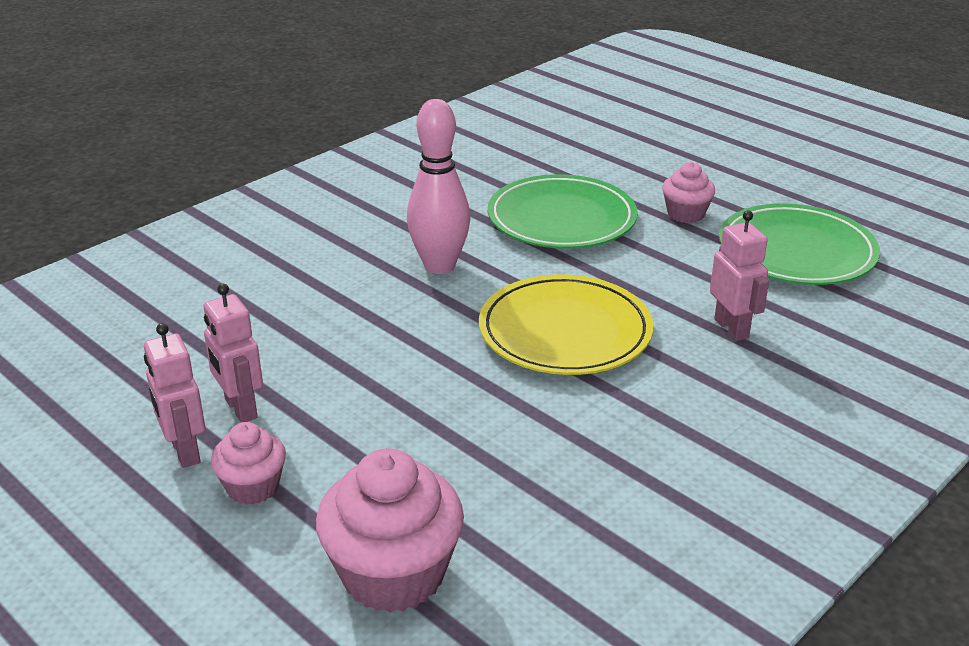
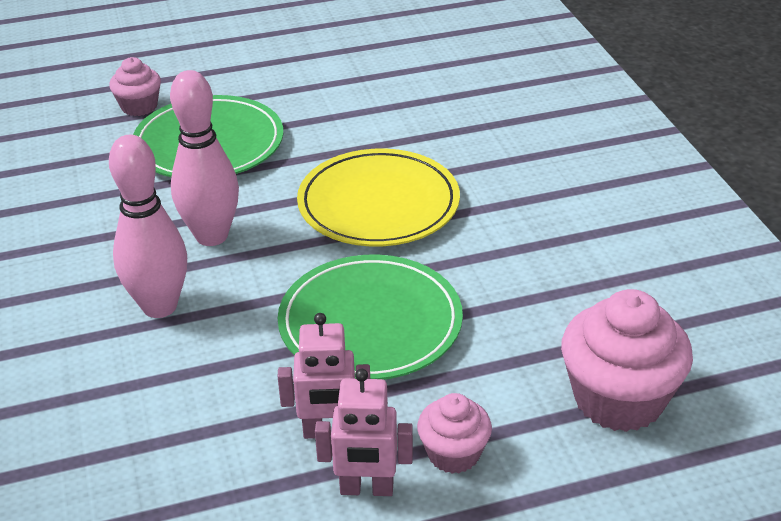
camera: 60 degrees left, 5 degrees up
pink cupcake [662,162,715,223] -> pink cupcake moved to [109,57,161,116]
pink robot [710,211,769,341] -> none
green plate [719,203,880,285] -> green plate moved to [278,255,463,380]
none -> pink bowling pin [109,135,187,318]

